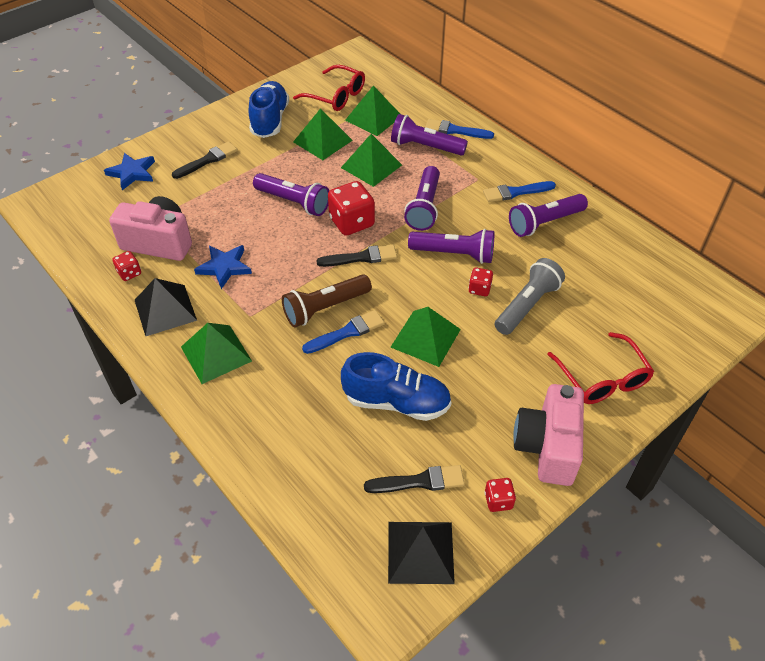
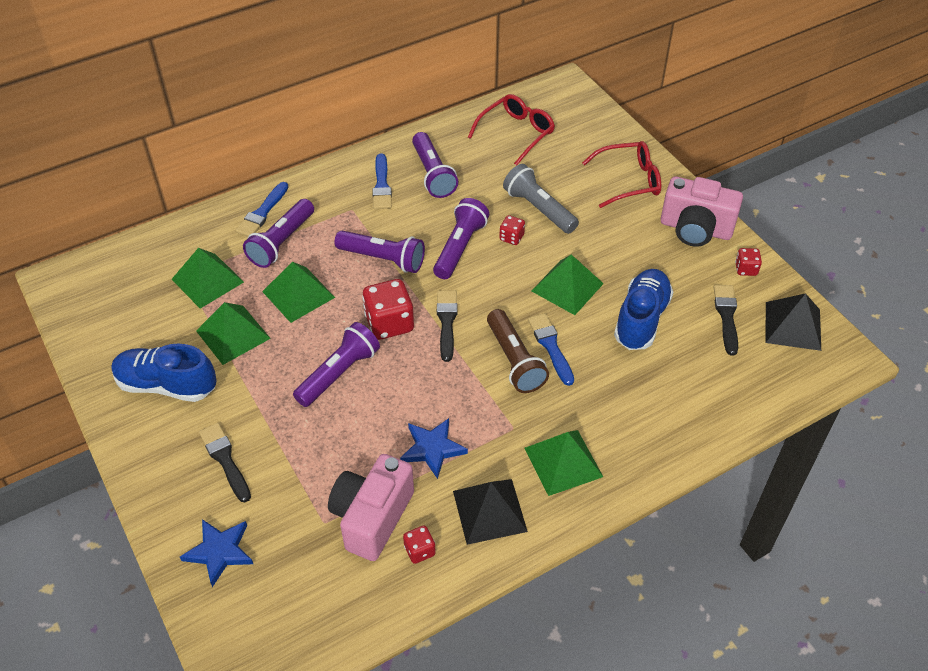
camera: 80 degrees left, 0 degrees up
red glasses [293,65,365,111] -> red glasses moved to [468,94,555,166]

